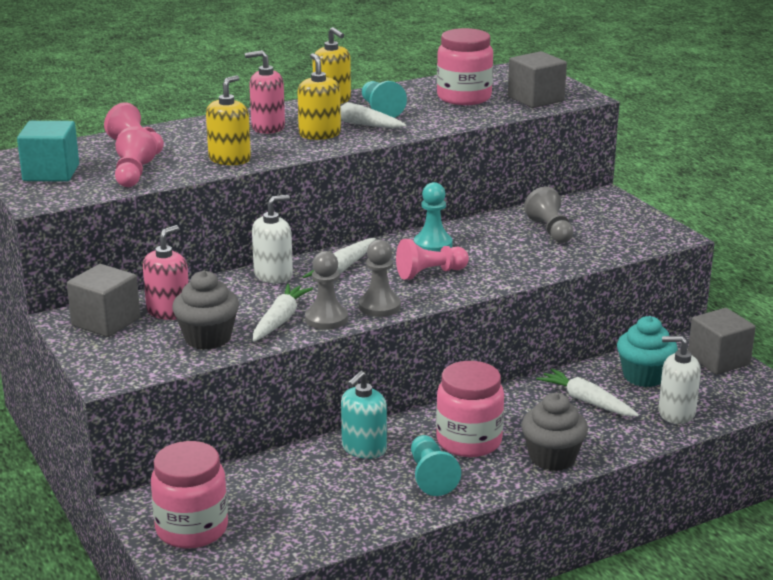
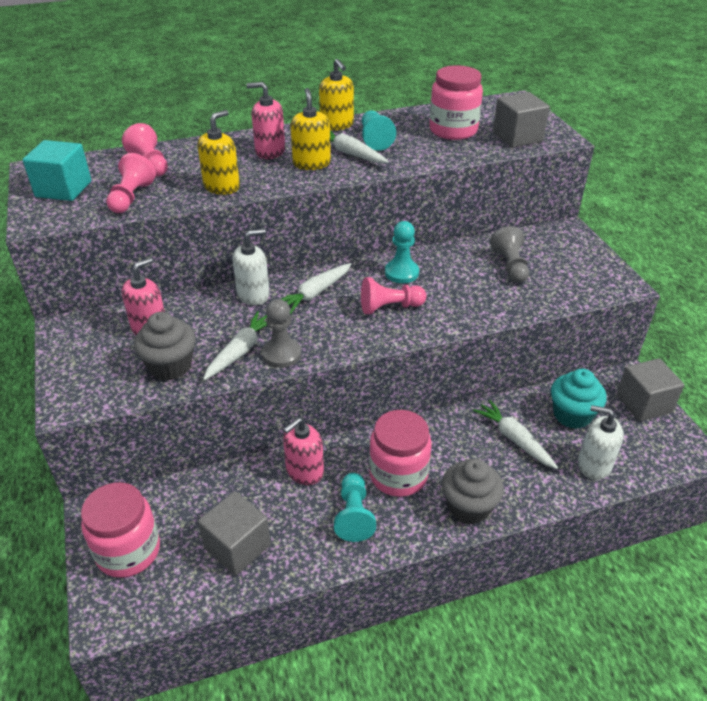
camera: 10 degrees right, 15 degrees up
grey cube [67,264,140,337] -> grey cube moved to [198,491,271,576]
turquoise soap dispenser [341,371,387,459] -> pink soap dispenser [283,417,324,485]
grey pawn [359,240,401,317] -> none

